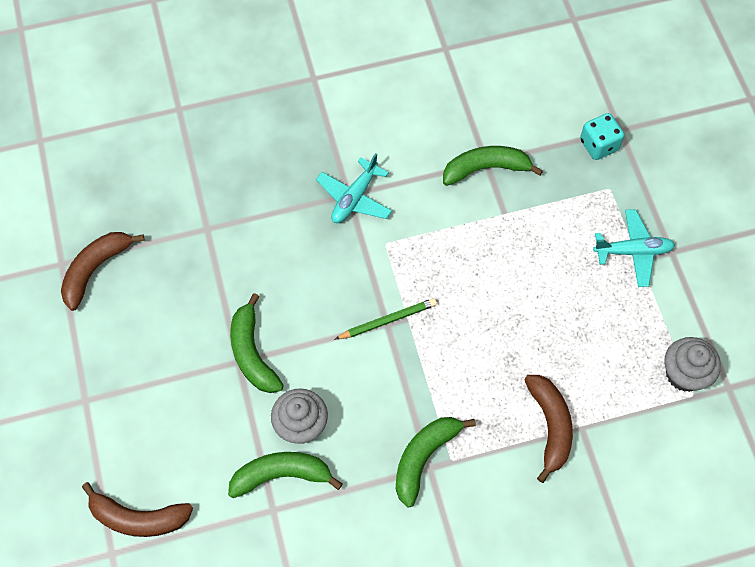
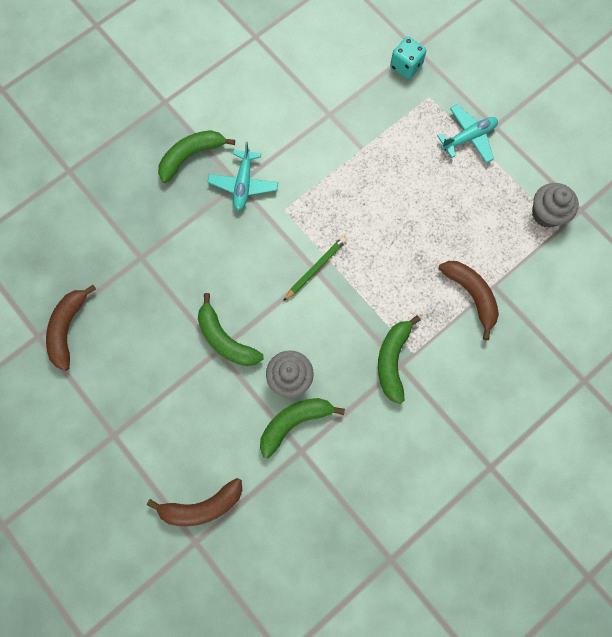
camera: 25 degrees left, 10 degrees up
green banana [443,146,543,186] -> green banana moved to [158,130,235,183]

